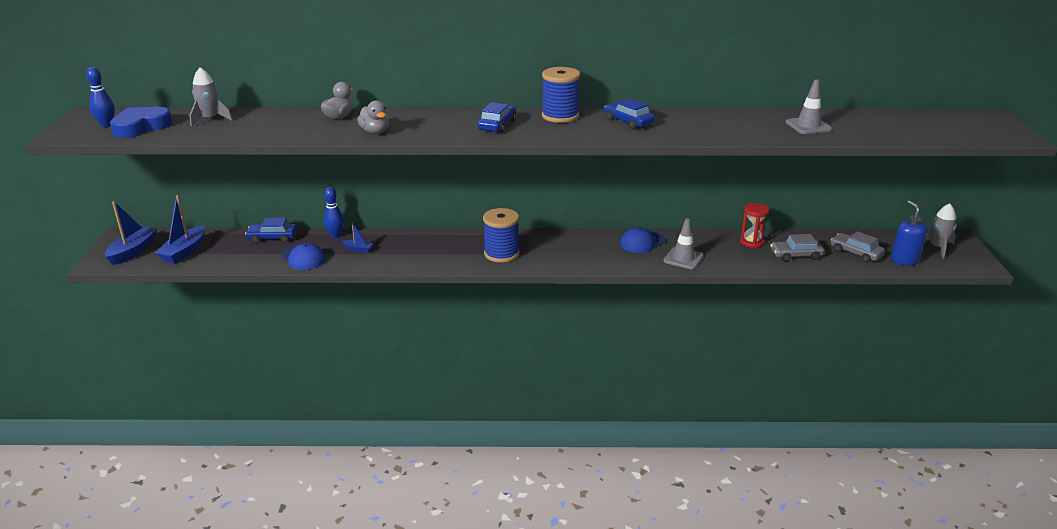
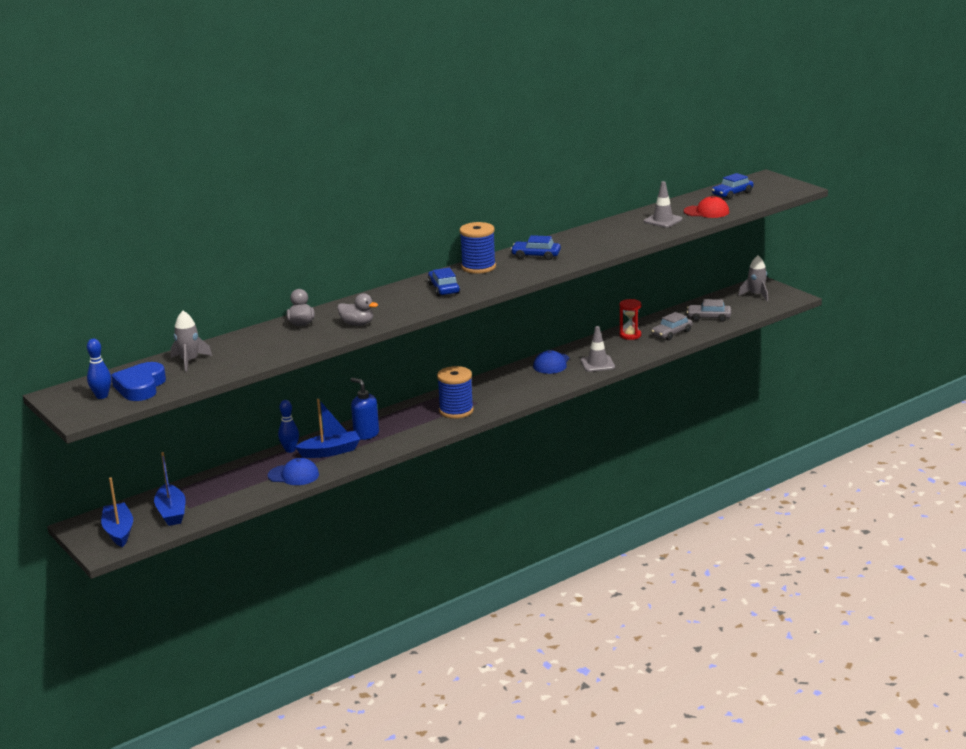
camera: 35 degrees left, 5 degrees down
blue car [245,217,297,243] -> blue car moved to [712,173,754,199]
blue boat [342,222,373,253] -> blue boat [295,399,360,458], size x1.96
blue soap dispenser [891,201,927,266] -> blue soap dispenser moved to [350,378,379,440]
none -> red cap [684,196,729,218]

